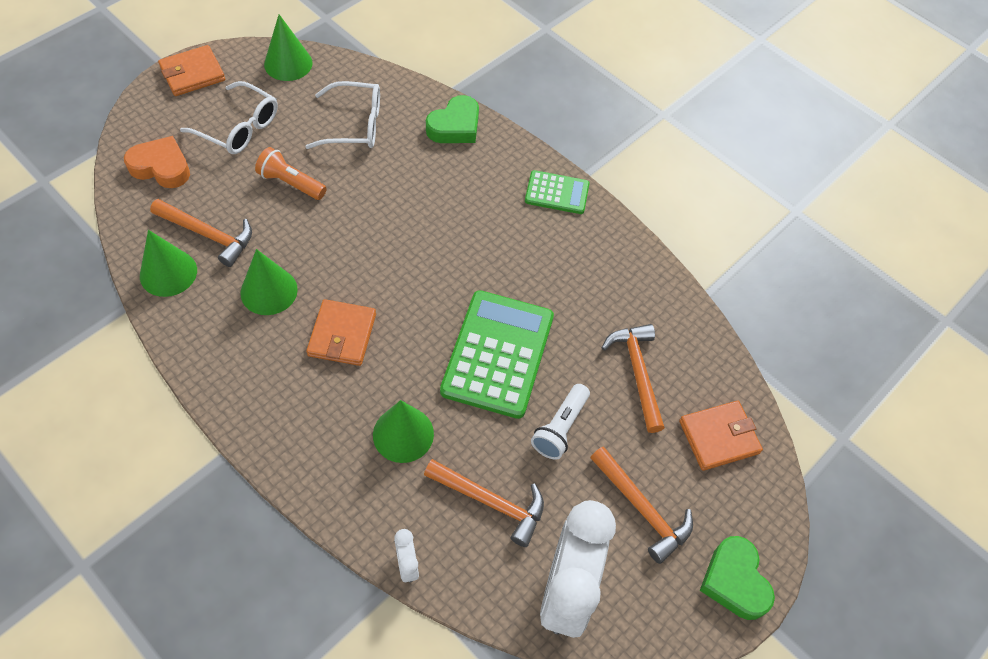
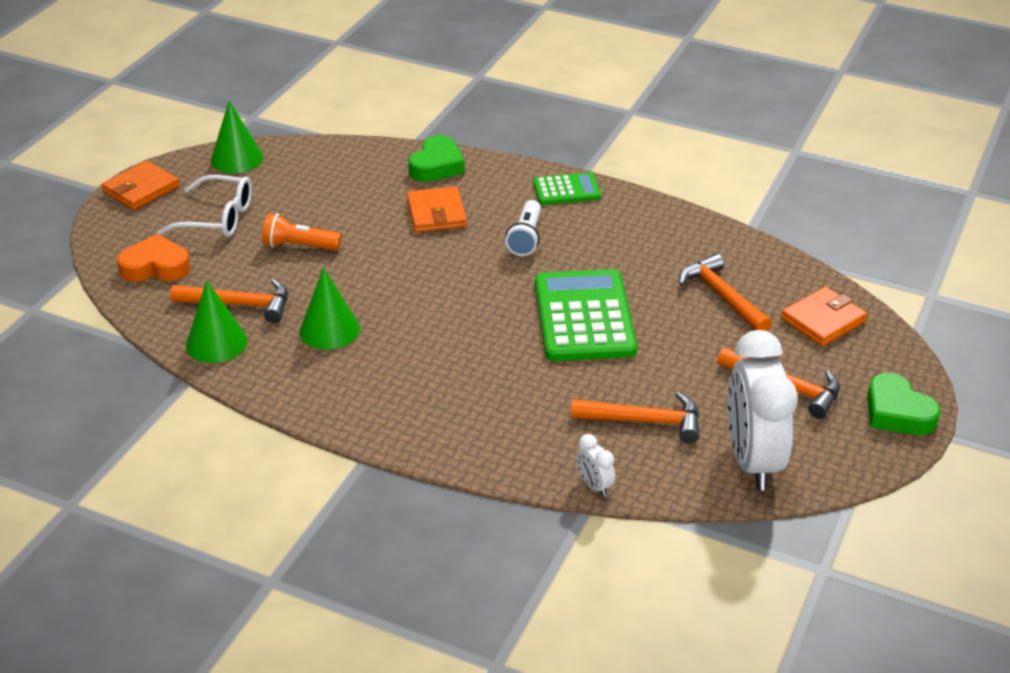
camera: 15 degrees left, 20 degrees down
white glasses [305,81,380,149] -> none
orange wallet [306,299,376,366] -> orange wallet moved to [407,186,467,232]
green cone [373,400,434,463] -> none
white flashlight [531,384,590,460] -> white flashlight moved to [505,200,541,256]

